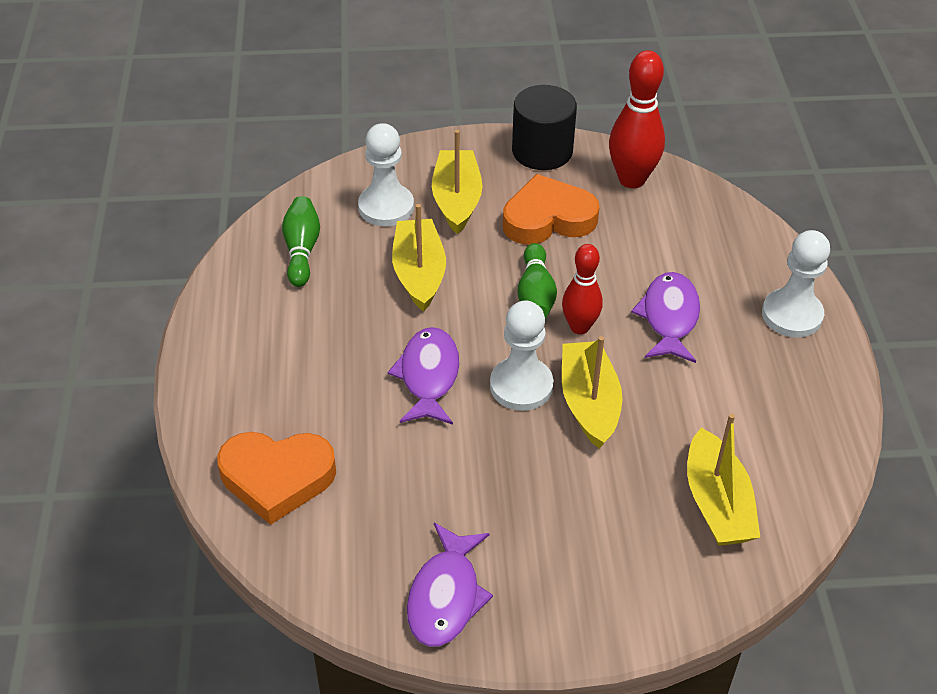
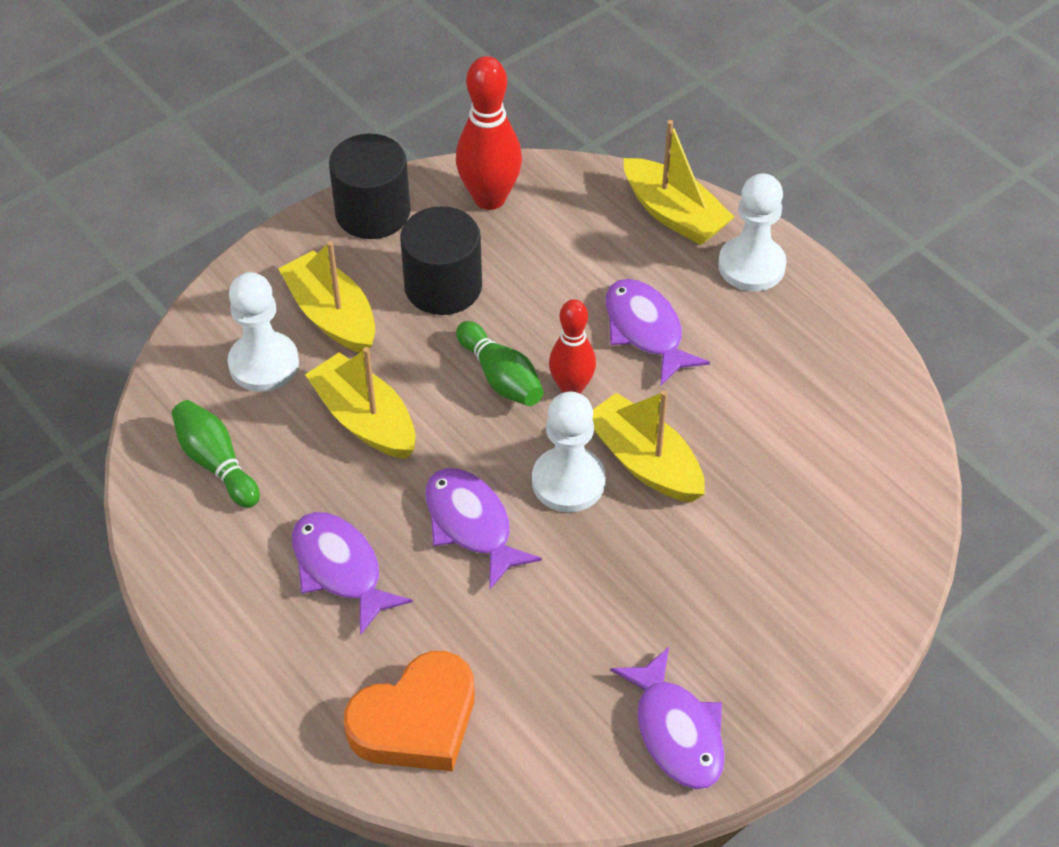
camera: 35 degrees left, 5 degrees up
orange heart [503,174,599,245] -> black cylinder [400,206,482,315]
yellow boat [687,413,761,546] -> yellow boat moved to [624,120,734,245]
none -> purple fish [292,512,413,635]

